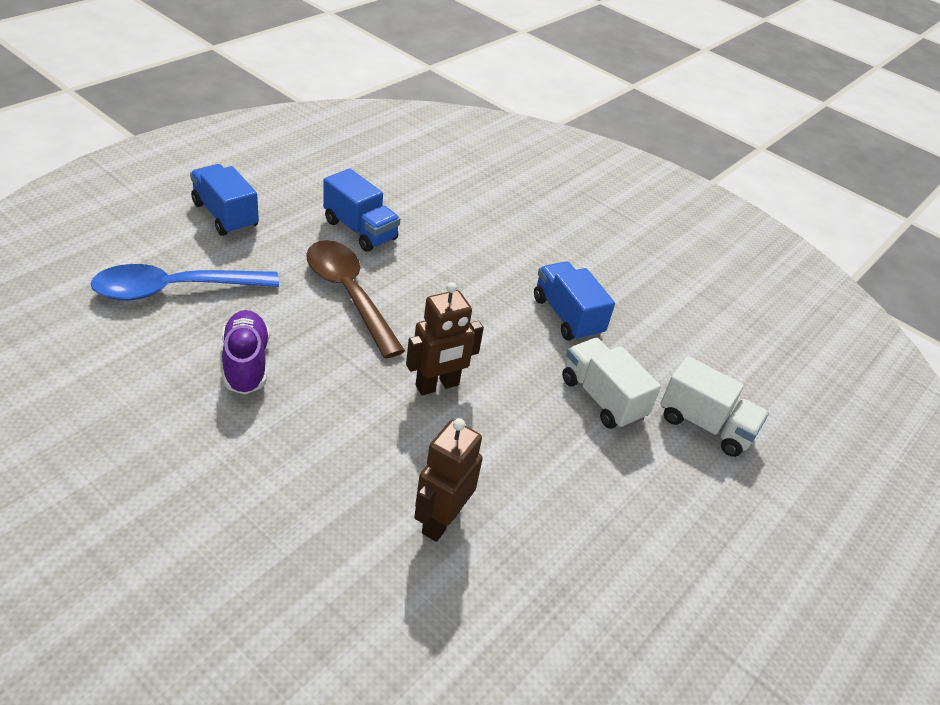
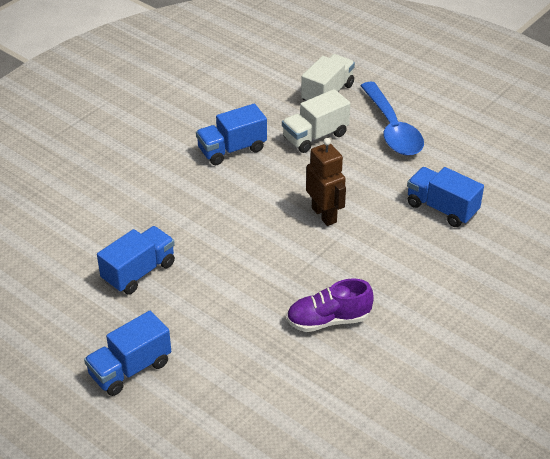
camera: 85 degrees left, 0 degrees up
blue spoon [90,264,279,300] -> blue spoon moved to [360,82,424,156]
brown spoon [306,240,405,359] -> none
brown robot [414,418,483,542] -> blue truck [407,167,484,227]

